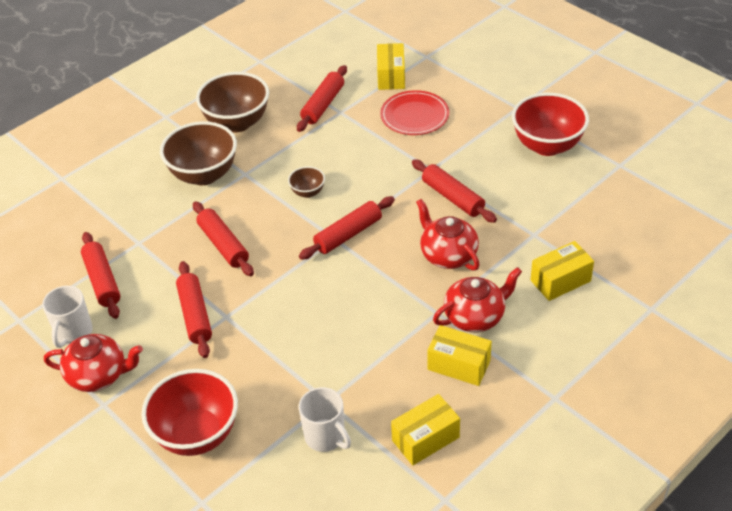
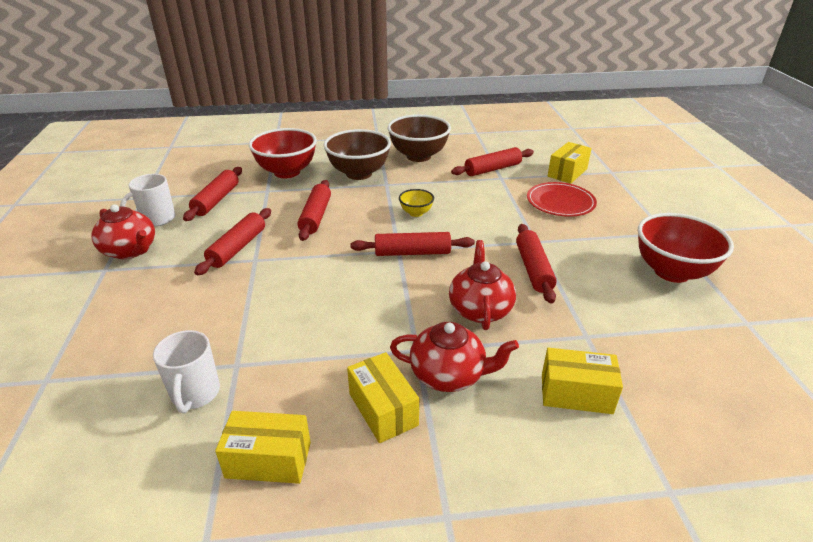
camera: 35 degrees right, 10 degrees down
red bowl [141,369,238,456] -> red bowl moved to [249,128,317,178]
brown bowl [288,166,325,198] -> yellow bowl [399,189,434,217]

